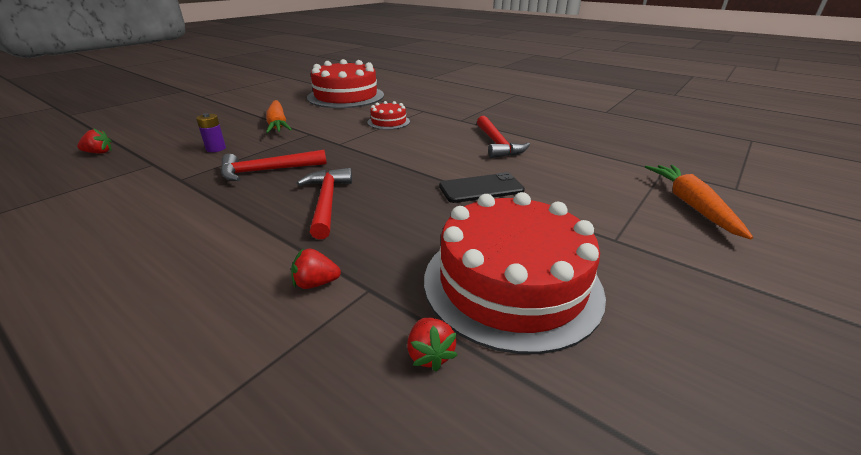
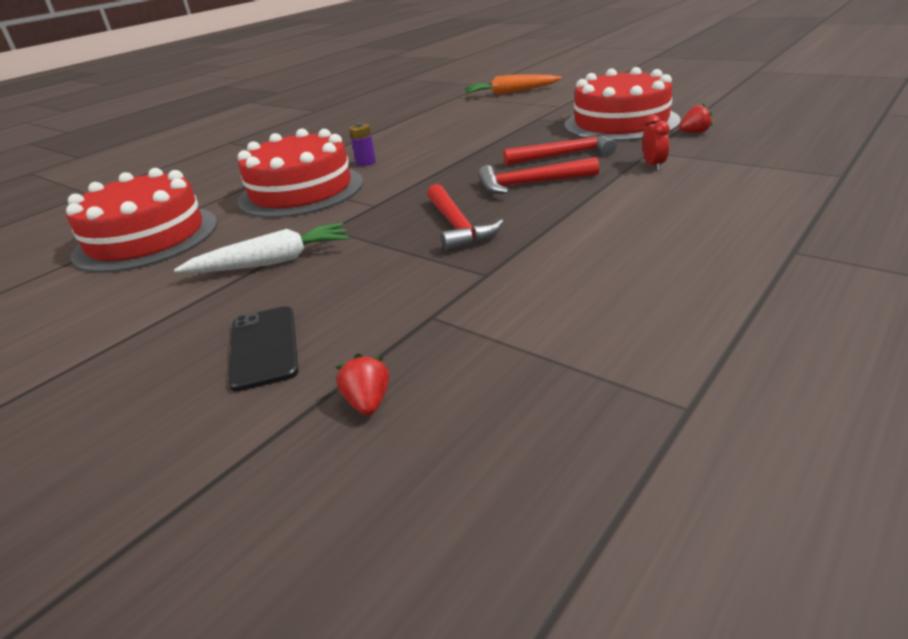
camera: 85 degrees left, 0 degrees up
purple battery [196,113,226,152] -> purple battery moved to [349,123,376,166]
orange carrot [266,100,292,133] -> white carrot [174,223,349,273]
red strawberry [291,248,341,289] -> red clock [642,115,670,170]
red cake [368,101,410,130] -> red cake [237,129,363,218], size x2.11
black phone [439,172,525,203] -> black phone moved to [228,306,299,392]
red hammer [477,116,530,158] -> red hammer moved to [503,132,617,166]

